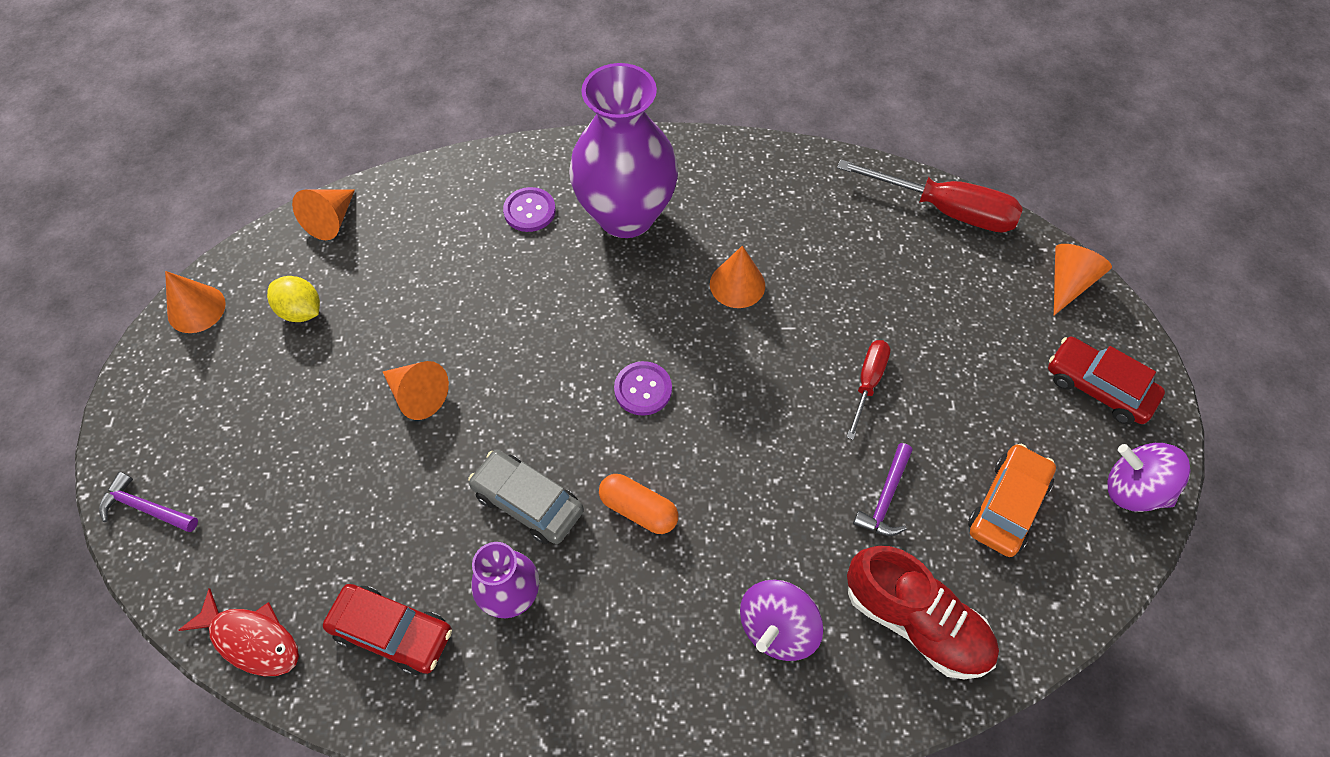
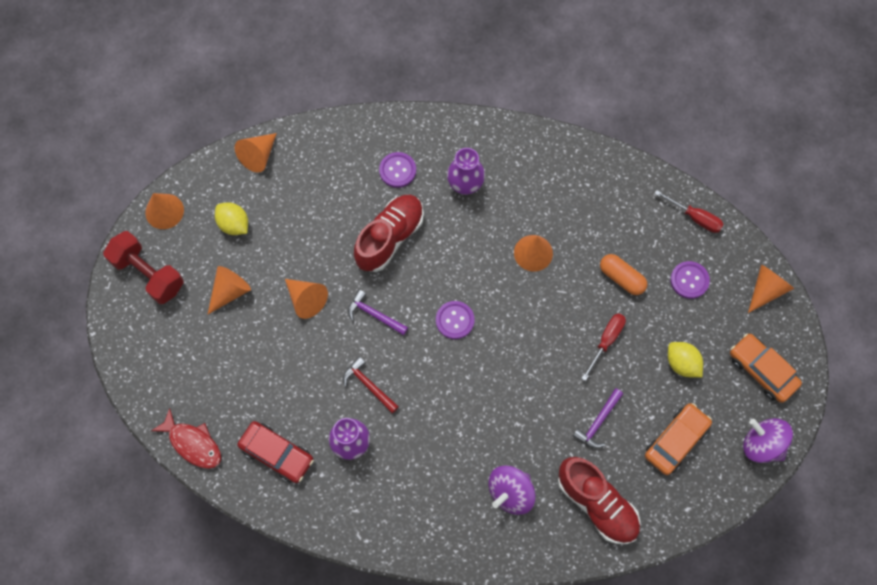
camera: 10 degrees right, 10 degrees up
purple hammer [99,472,198,532] -> purple hammer moved to [348,290,408,335]
grey car [468,450,584,544] -> red hammer [343,357,399,413]
purple vase [569,63,678,238] -> purple vase [447,148,485,195], size x0.51
orange capsule [599,474,678,534] -> orange capsule moved to [600,254,647,295]
red screwdriver [837,159,1023,232] -> red screwdriver [654,190,724,233], size x0.56
red car [1048,337,1165,424] -> orange car [730,333,802,403]
none -> red dumbbell [103,231,184,304]
none -> orange cone [207,266,251,315]
none -> red shoe [354,195,424,272]
none -> yellow lemon [668,342,703,378]
none -> purple button [670,261,710,299]

